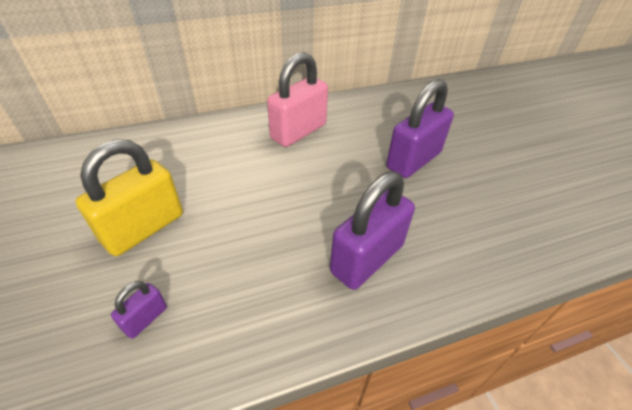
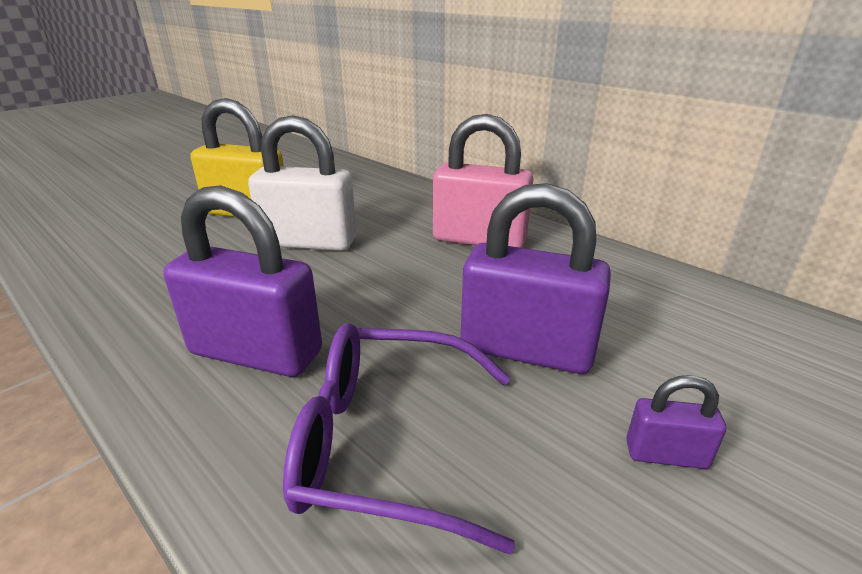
camera: 65 degrees right, 15 degrees down
purple padlock [111,281,167,339] -> purple padlock moved to [626,375,726,469]
none -> white padlock [248,115,357,251]
none -> purple glasses [283,323,515,555]

